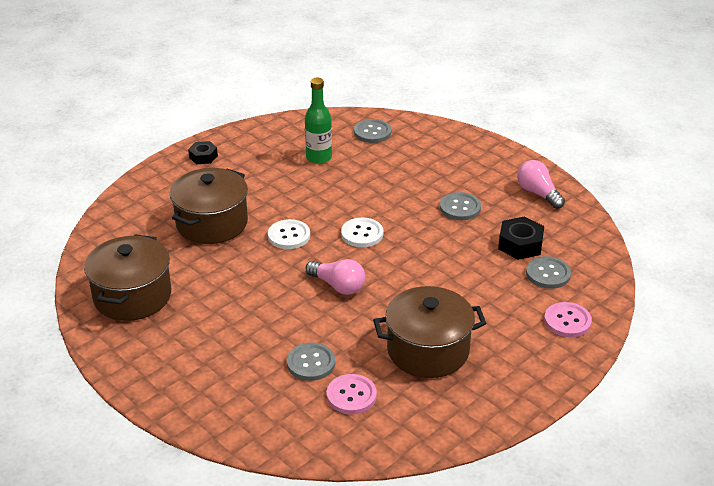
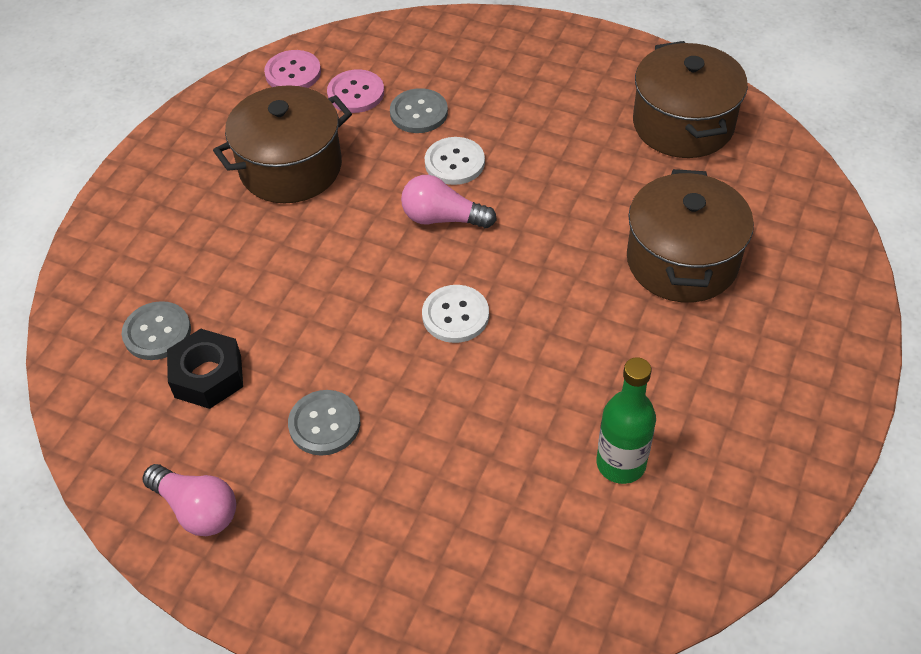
camera: 160 degrees right, 15 degrees up
black nut [188,141,218,164] -> none
white button [268,219,310,249] -> white button moved to [425,137,485,185]
grey button [354,119,391,143] -> none
pink button [544,302,592,337] -> pink button moved to [264,50,321,88]

